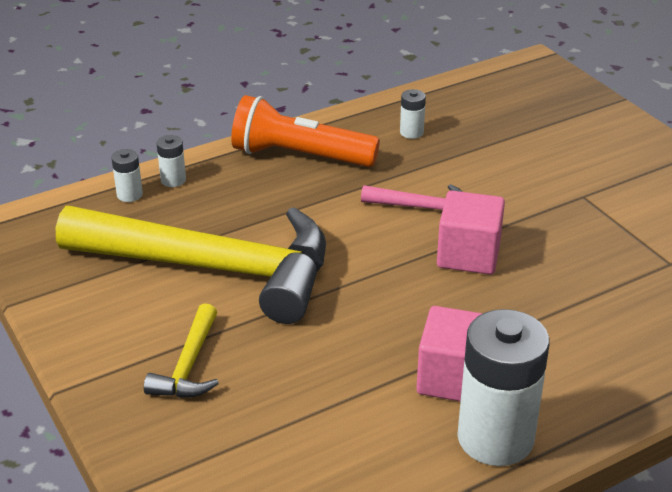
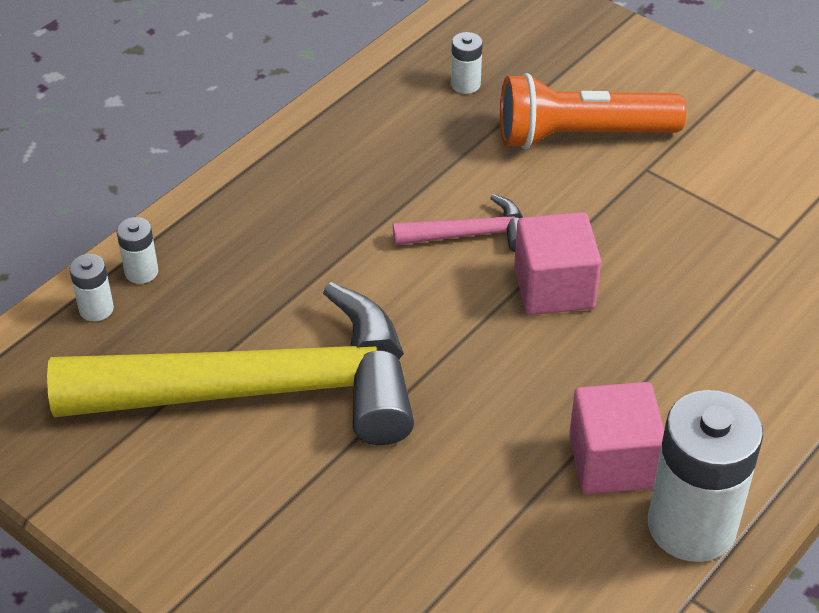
camera: 20 degrees left, 10 degrees up
yellow hammer [144,303,219,398] -> none
orange flashlight [231,95,380,167] -> orange flashlight moved to [500,73,686,149]
white battery [400,89,426,139] -> white battery moved to [451,32,483,94]

